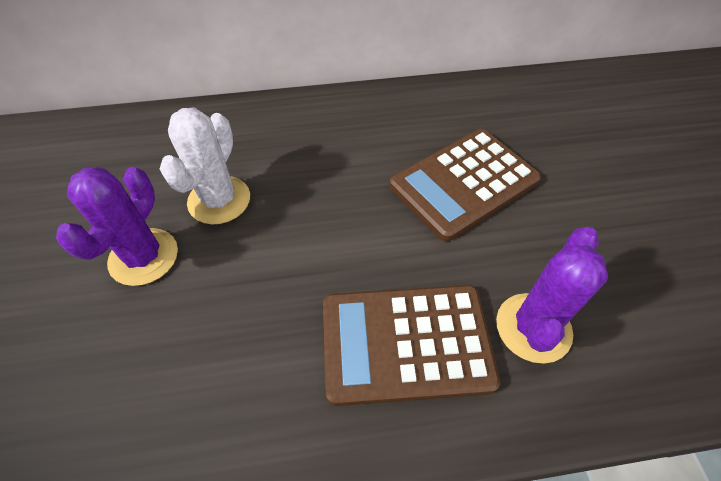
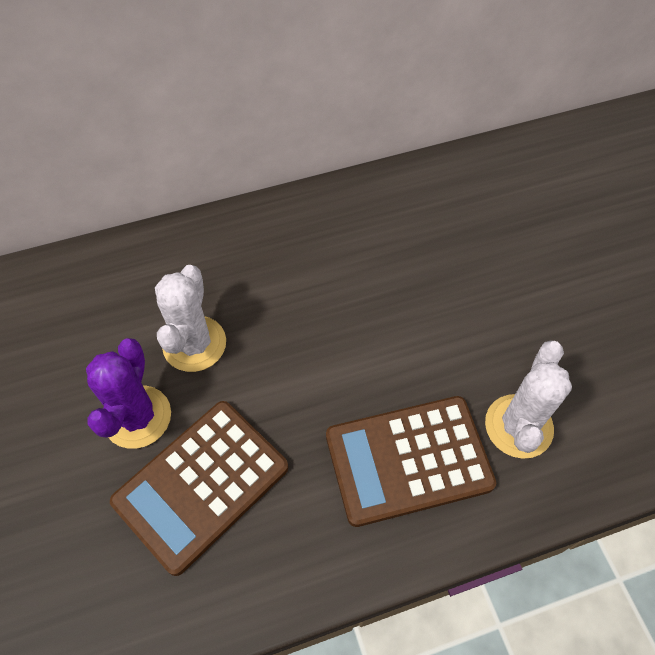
camera: 10 degrees left, 5 degrees up
brown calculator [390,129,541,241] -> brown calculator moved to [110,401,288,576]
purple cactus [496,227,608,364] -> white cactus [485,340,572,459]

